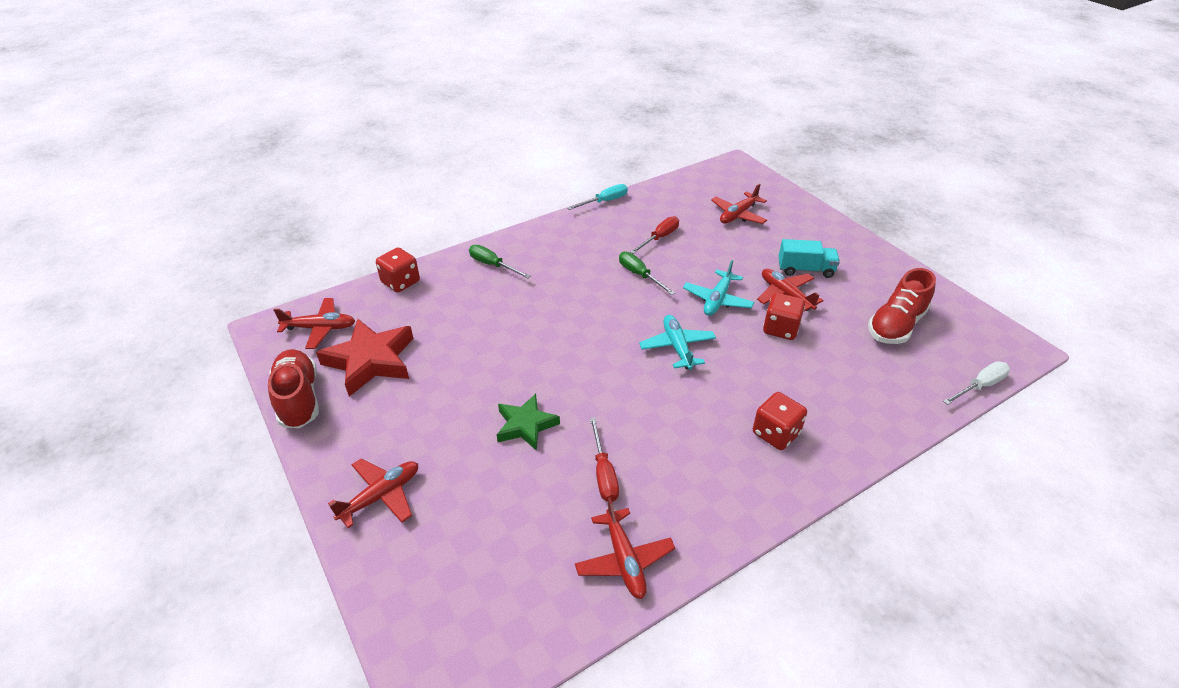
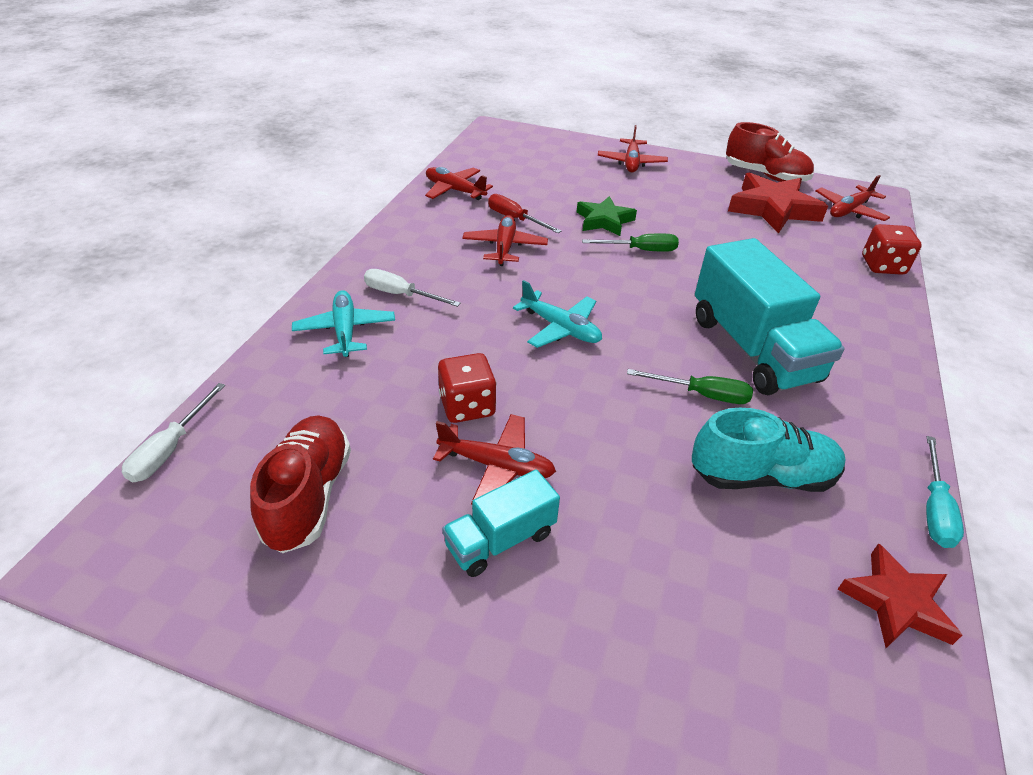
camera: 140 degrees right, 0 degrees up
green screwdriver [469,245,531,279] -> green screwdriver moved to [582,234,679,252]
red screwdriver [630,216,679,254] -> turquoise shoe [692,408,846,492]
turquoise plane [683,260,755,316] -> turquoise plane moved to [292,290,395,357]
red plane [711,184,767,224] -> red plane moved to [462,215,548,266]
red dice [753,392,807,450] -> white screwdriver [364,269,461,307]
none -> turquoise truck [695,238,845,395]
none -> red star [838,543,962,648]

